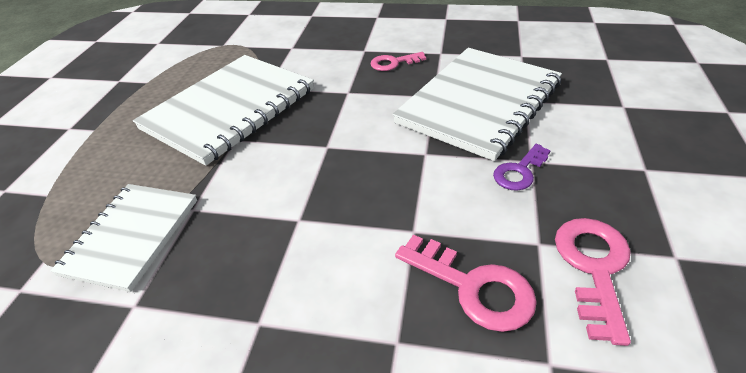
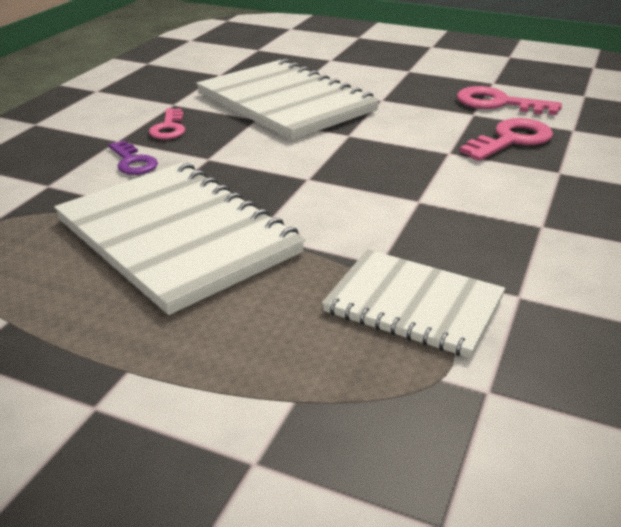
camera: 80 degrees left, 10 degrees down
purple key [493,144,551,191] -> purple key moved to [109,140,158,175]

